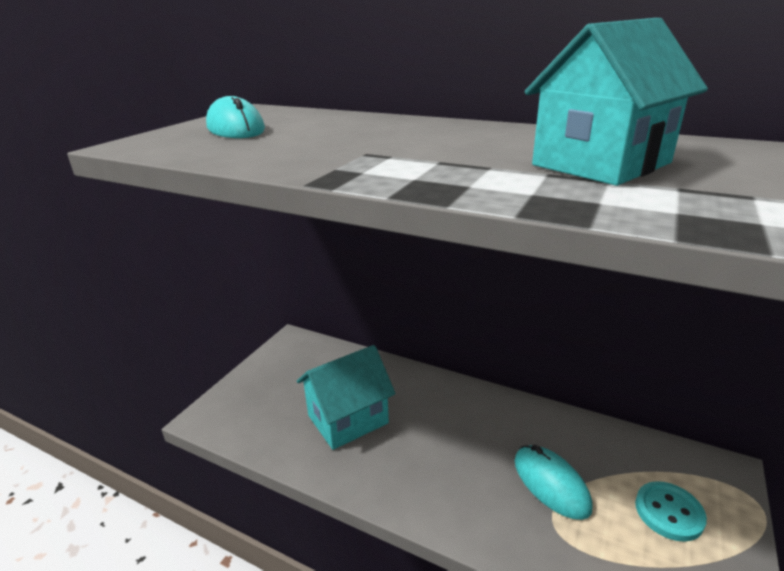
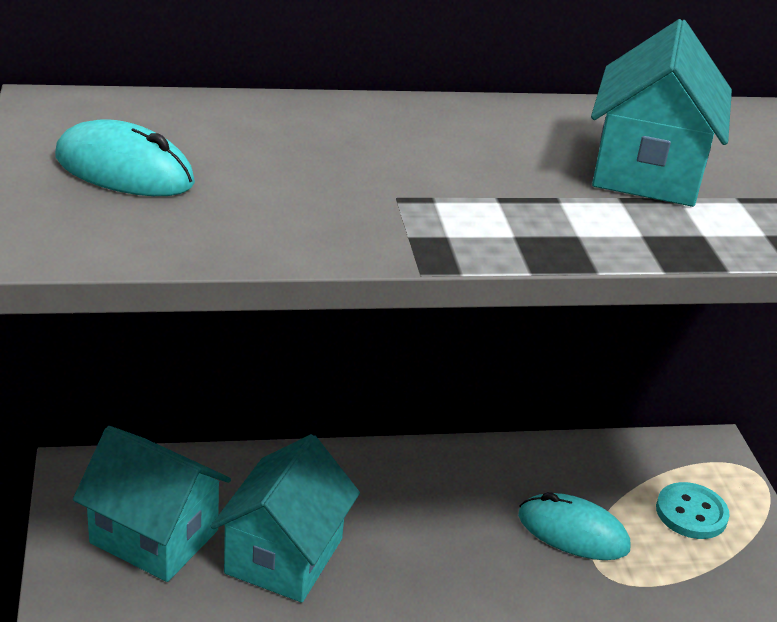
camera: 40 degrees left, 5 degrees up
none -> turquoise house [73,426,231,582]

